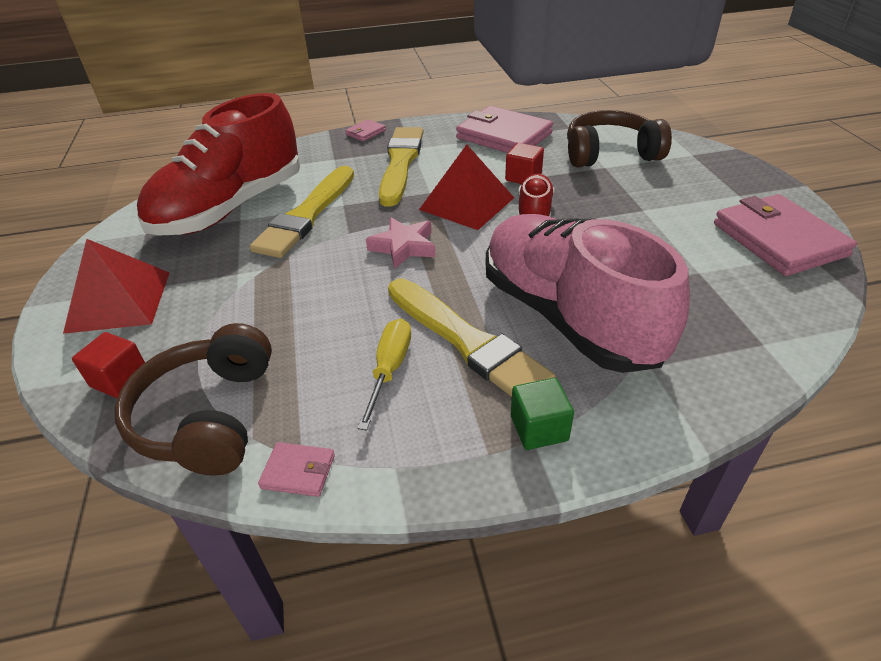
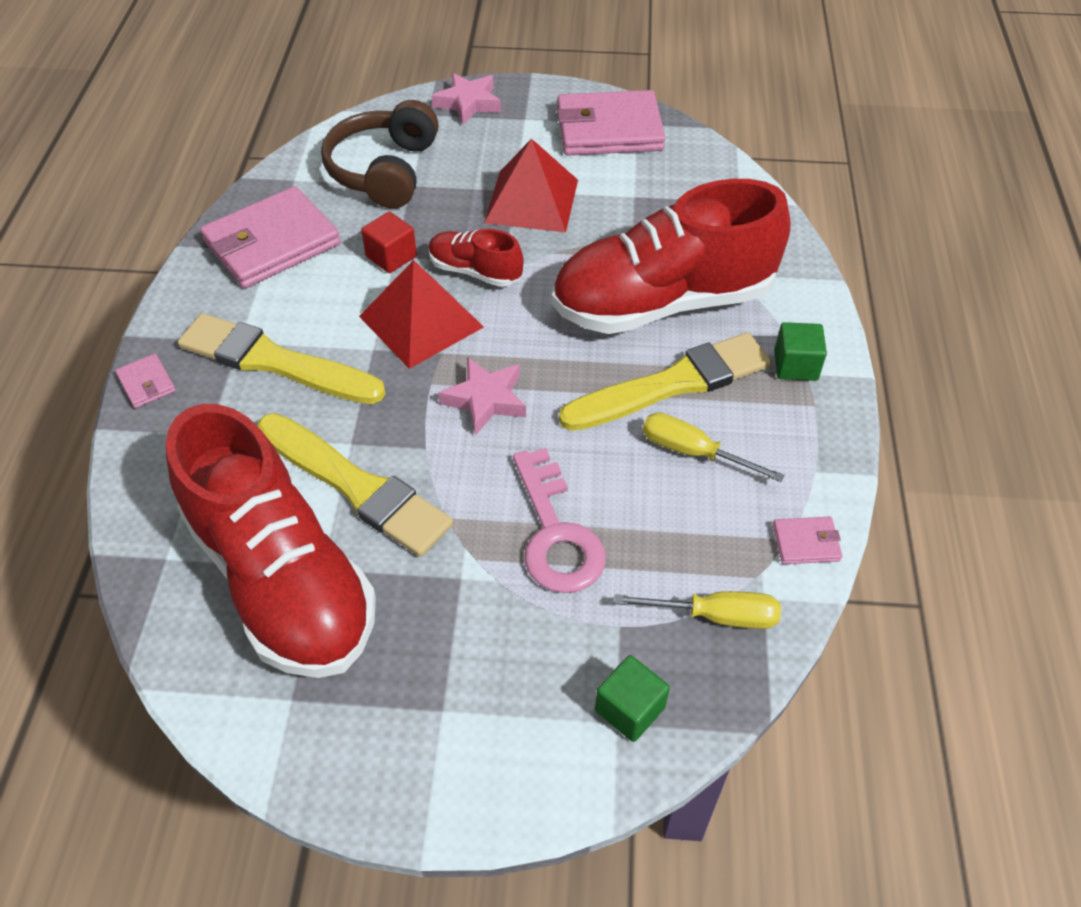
camera: 75 degrees left, 10 degrees up
red pyramid [63,239,169,334] -> red pyramid moved to [484,138,578,232]
red cube [72,332,145,398] -> green cube [595,655,670,742]
brown headphones [114,323,272,476] -> yellow screwdriver [614,591,781,629]
pink wallet [258,442,335,497] -> pink wallet turned 60 degrees clockwise [773,517,842,564]
pink shoe [486,214,690,373] -> red shoe [552,179,791,334]
none -> pink star [432,73,501,124]
none -> pink key [513,448,606,593]

